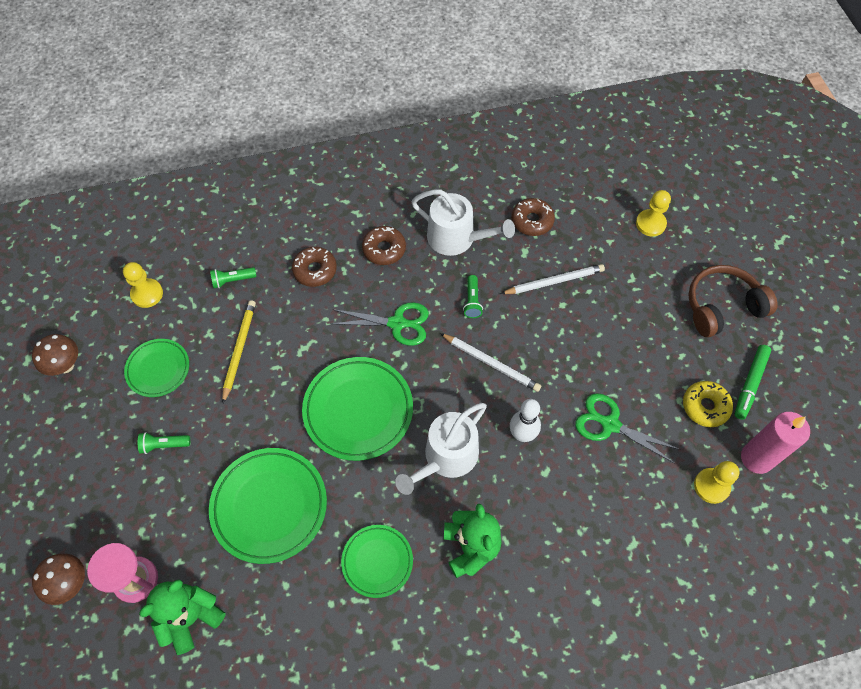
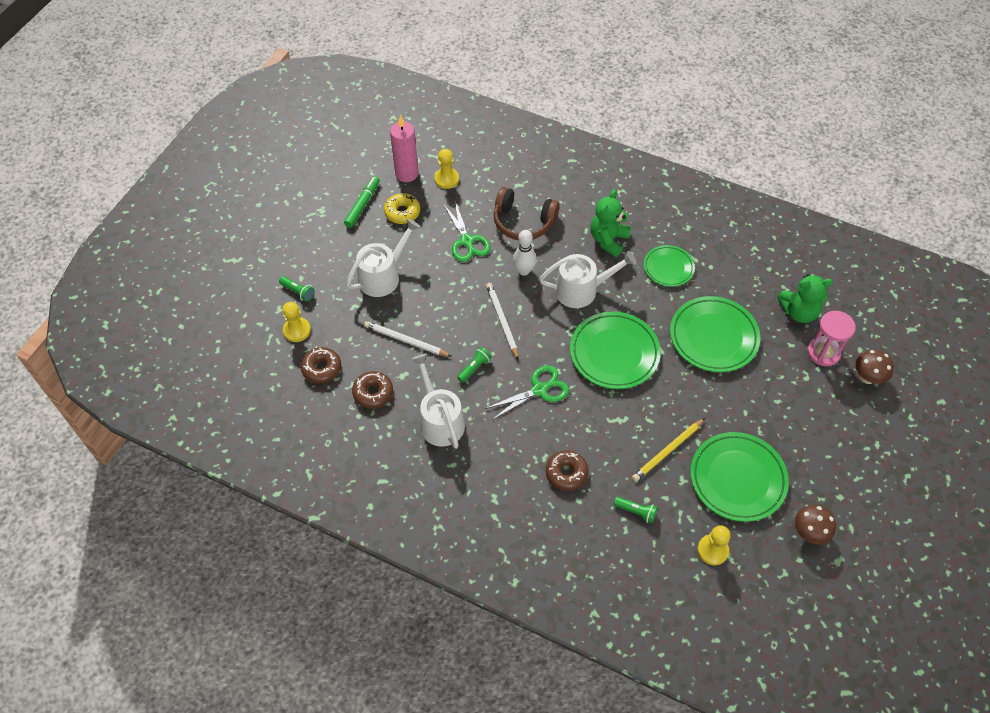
camera: 140 degrees left, 5 degrees down
green plate [124,339,189,397] -> green plate [690,432,789,522], size x1.68
green flashlight [138,432,190,454] -> green flashlight moved to [279,276,314,302]
green scissors [330,302,429,346] -> green scissors turned 105 degrees clockwise [485,365,569,420]
brown donut [362,226,406,265] -> brown donut moved to [301,347,341,384]
brown headphones [688,265,778,337] -> brown headphones moved to [494,187,560,240]
green marker [734,345,772,420] -> green marker turned 45 degrees counterclockwise [344,176,380,228]
none -> white watering can [346,219,420,297]

